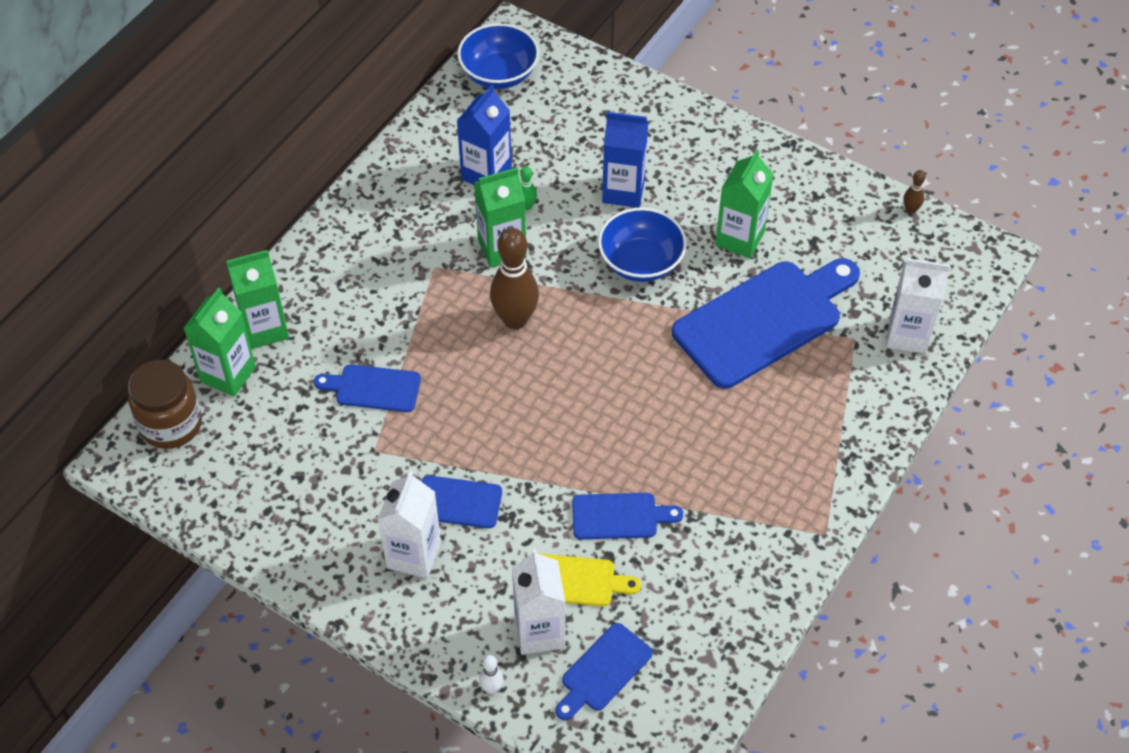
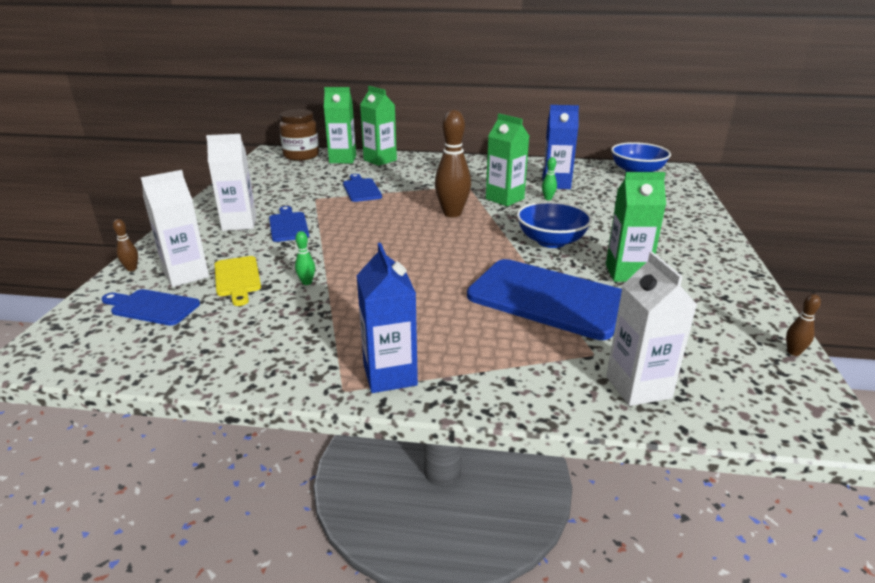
camera: 65 degrees right, 25 degrees down
white bowling pin [479,655,504,694] -> brown bowling pin [113,219,138,271]
blue cutting board [572,493,683,539] -> green bowling pin [295,231,315,285]
blue carton [602,112,648,208] -> blue carton moved to [356,243,418,393]

